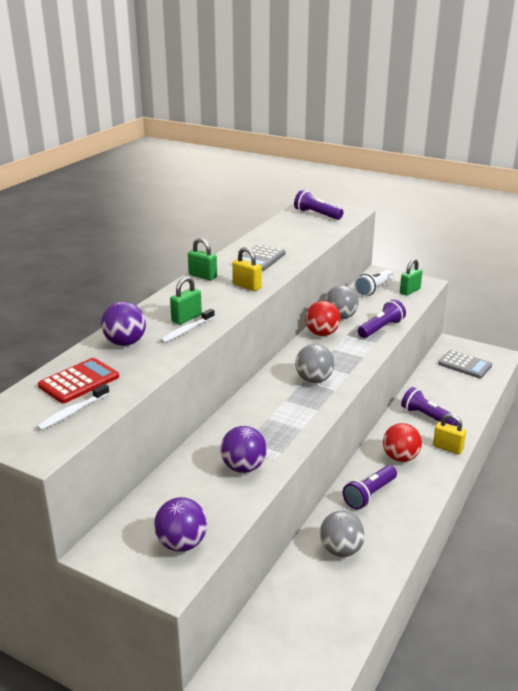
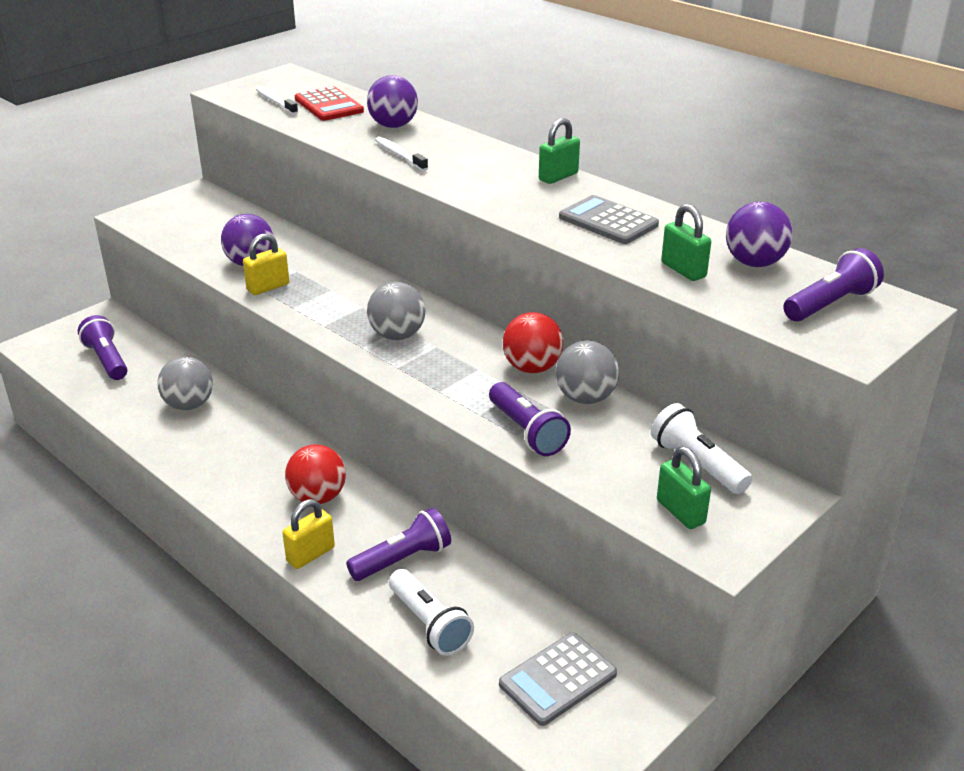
camera: 105 degrees right, 5 degrees up
purple ball [154,497,207,552] -> purple ball moved to [726,202,793,267]
green padlock [170,276,202,325] -> green padlock moved to [661,204,711,281]
yellow padlock [232,247,262,291] -> yellow padlock moved to [243,233,289,295]
purple flashlight [343,465,397,510] -> purple flashlight moved to [78,315,128,380]
none -> white flashlight [389,569,474,656]

